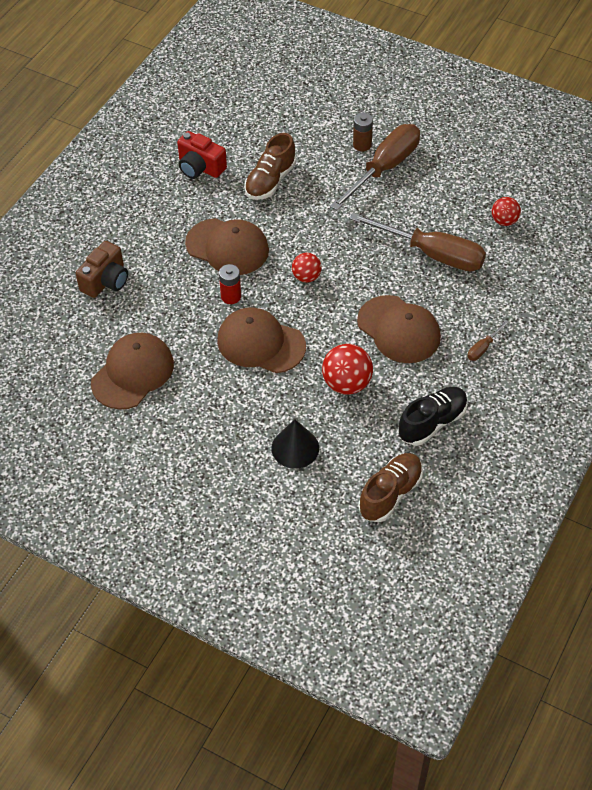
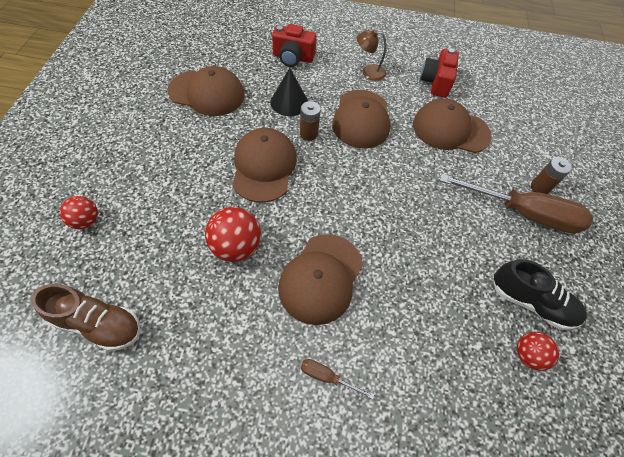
camera: 65 degrees right, 5 degrees up
brown camera [76,241,128,298] -> red camera [272,24,317,67]
red battery [219,264,241,304] -> brown battery [300,101,321,141]
brown shoe [244,133,296,200] -> brown cap [413,99,492,153]
black cone [272,419,319,469] -> black cone moved to [270,68,308,116]
red ball [292,253,322,283] -> red ball moved to [60,196,98,229]
brown screwdriver [349,213,486,271] -> none
black shoe [398,387,468,446] -> black shoe moved to [493,259,587,330]
none -> brown lamp [357,29,387,81]

